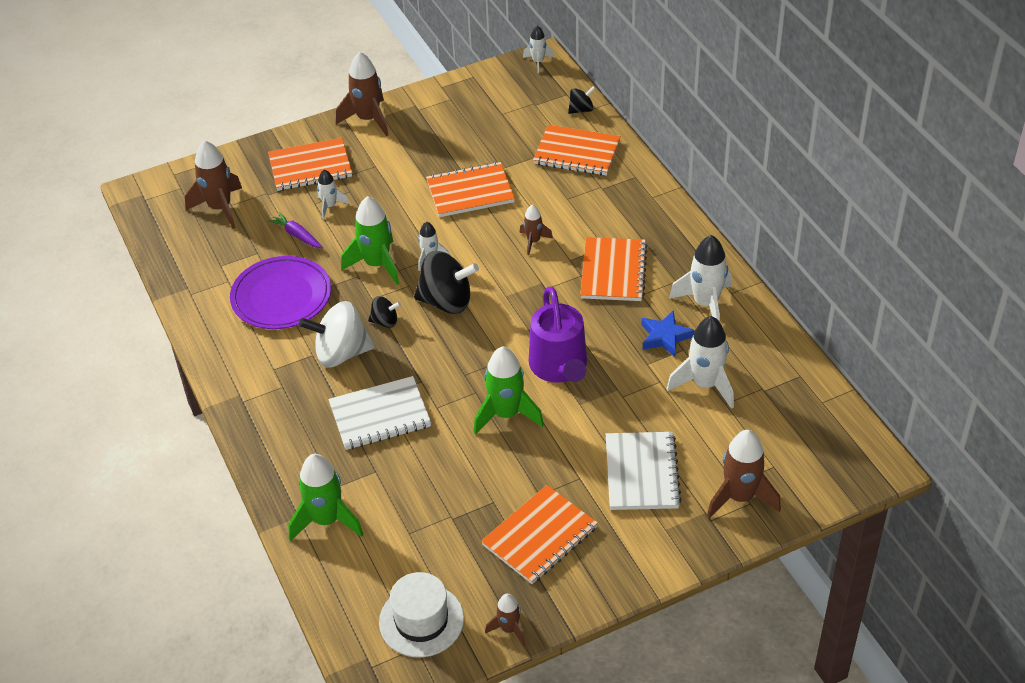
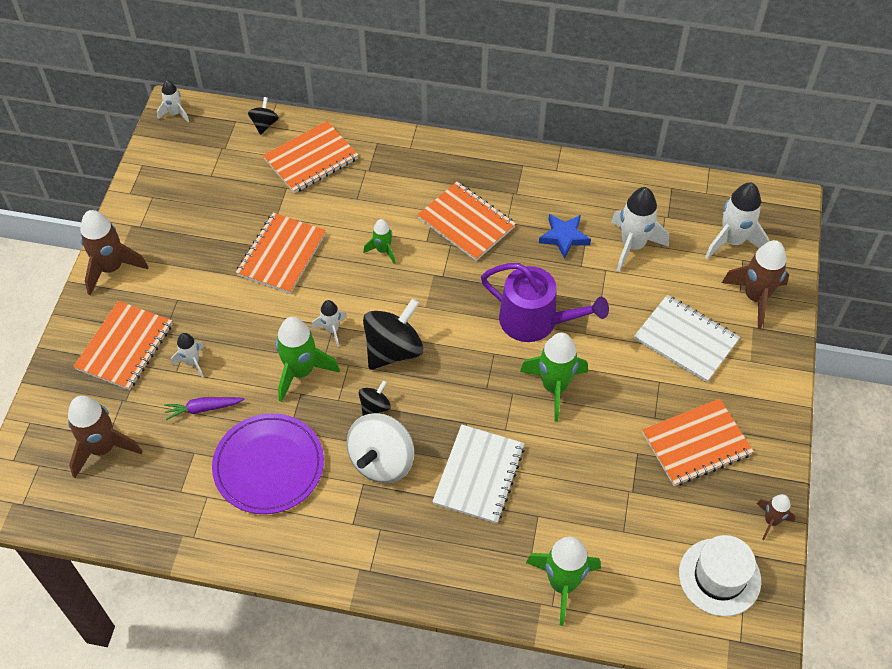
camera: 55 degrees left, 10 degrees up
orange notebook [481,485,598,584] -> orange notebook turned 75 degrees clockwise [642,399,754,486]
brown rocket [520,204,553,255] -> green rocket [363,219,395,264]
white rocket [669,235,732,322] -> white rocket moved to [705,182,770,259]

